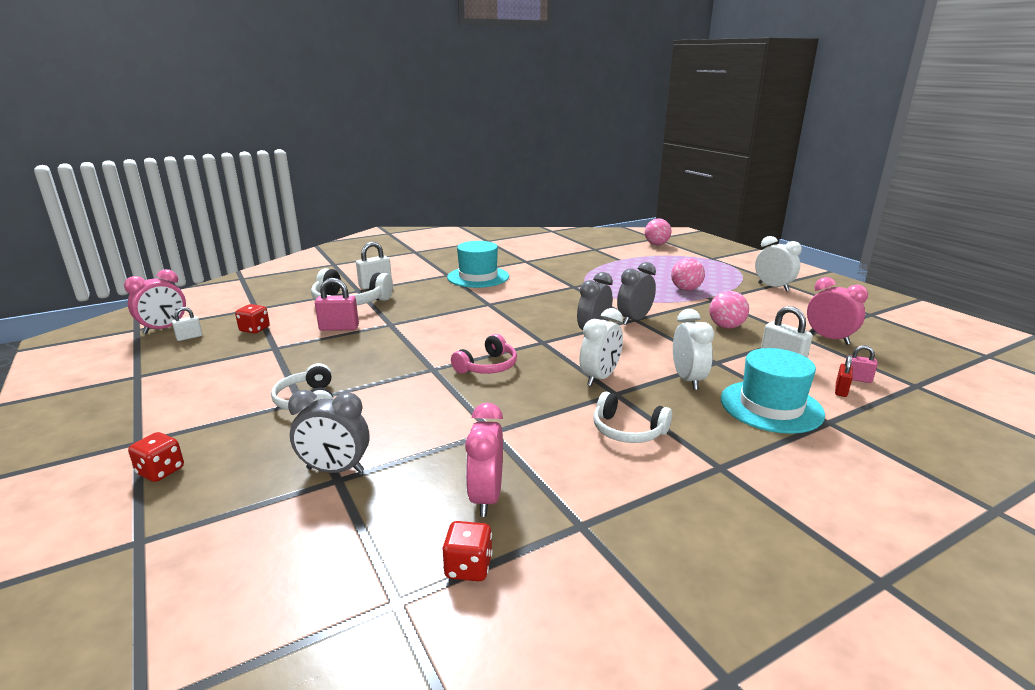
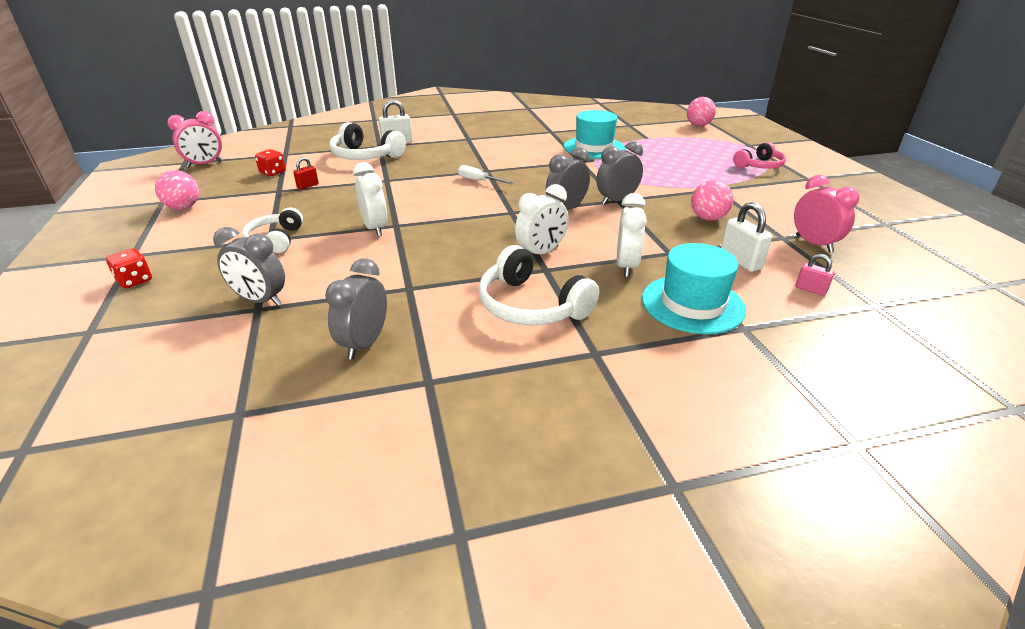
camera: 15 degrees right, 10 degrees up
white padlock [172,307,202,341] -> none
pink padlock [315,278,359,331] -> none
red dice [443,521,493,581] -> none
turquoise hat [447,241,509,288] -> turquoise hat moved to [564,110,625,159]
pink headphones [451,334,517,374] -> pink headphones moved to [733,142,786,169]
pink clock [465,403,503,517] -> grey clock [325,258,387,360]
white headphones [594,392,672,443] -> white headphones [479,245,599,325], size x1.53
pink ball [671,258,705,291] -> pink ball moved to [155,170,199,209]
white clock [755,236,802,291] -> white clock moved to [353,162,387,236]
red padlock [835,355,853,397] -> red padlock moved to [293,157,319,189]
none -> white screwdriver [458,165,514,184]

